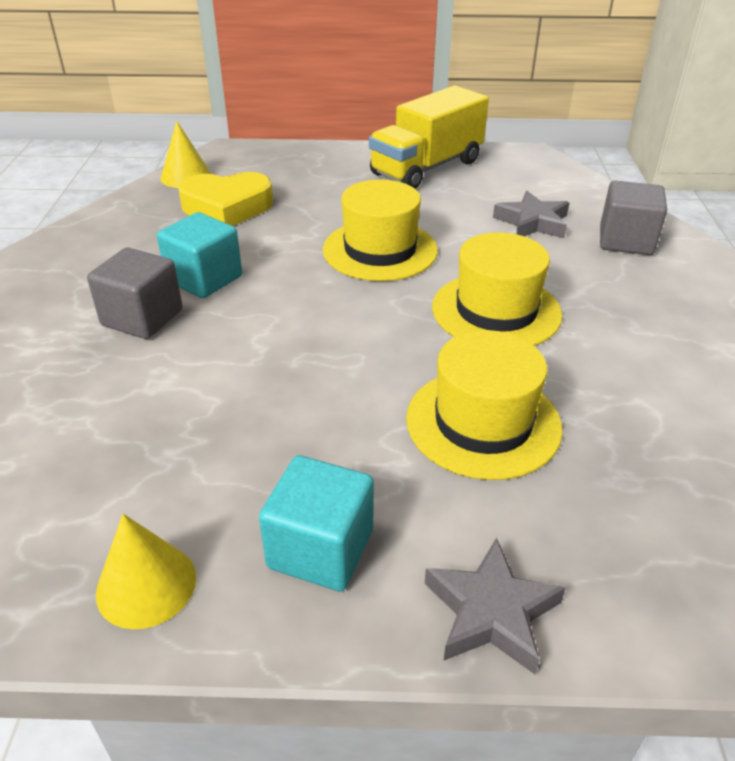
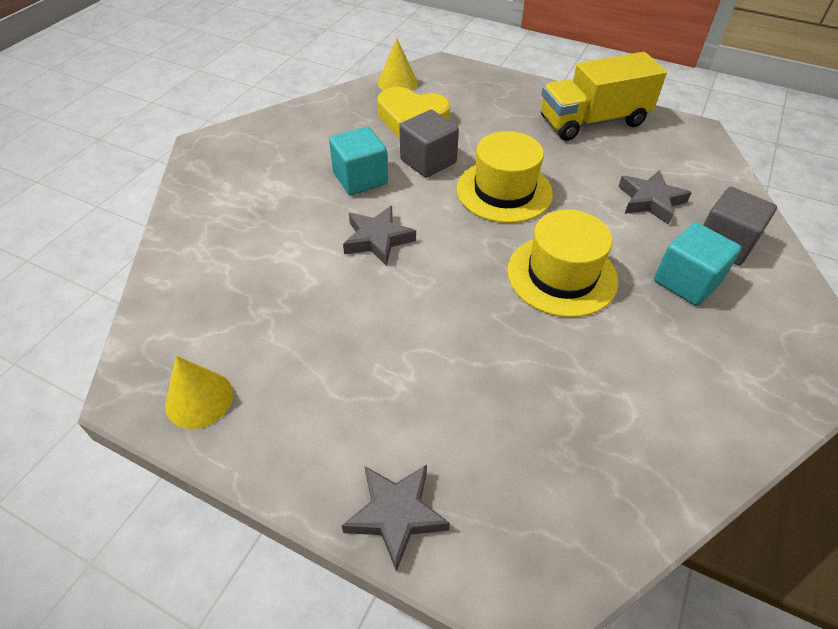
camera: 25 degrees right, 10 degrees up
grey cube [87,247,183,339] -> grey cube moved to [400,110,459,178]
turquoise cube [259,455,374,591] -> turquoise cube moved to [654,222,741,306]
yellow hat [406,330,563,480] -> none
none -> grey star [343,206,416,266]

